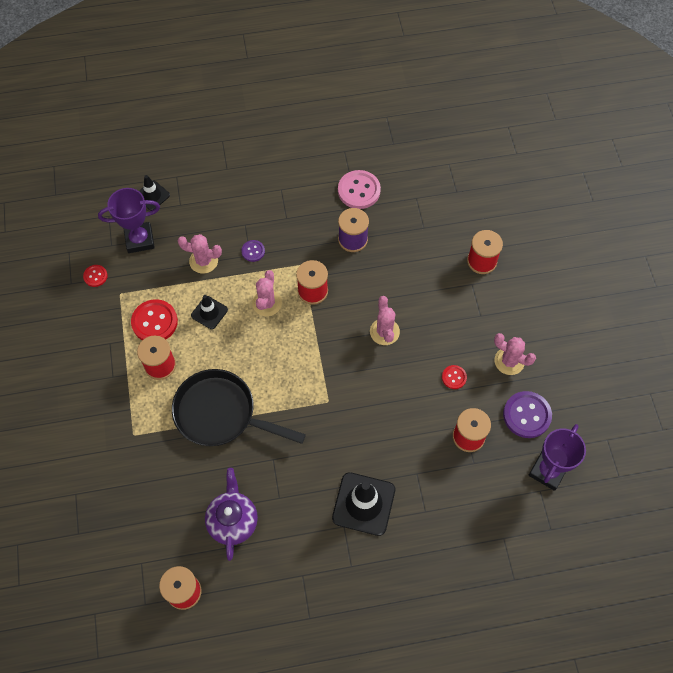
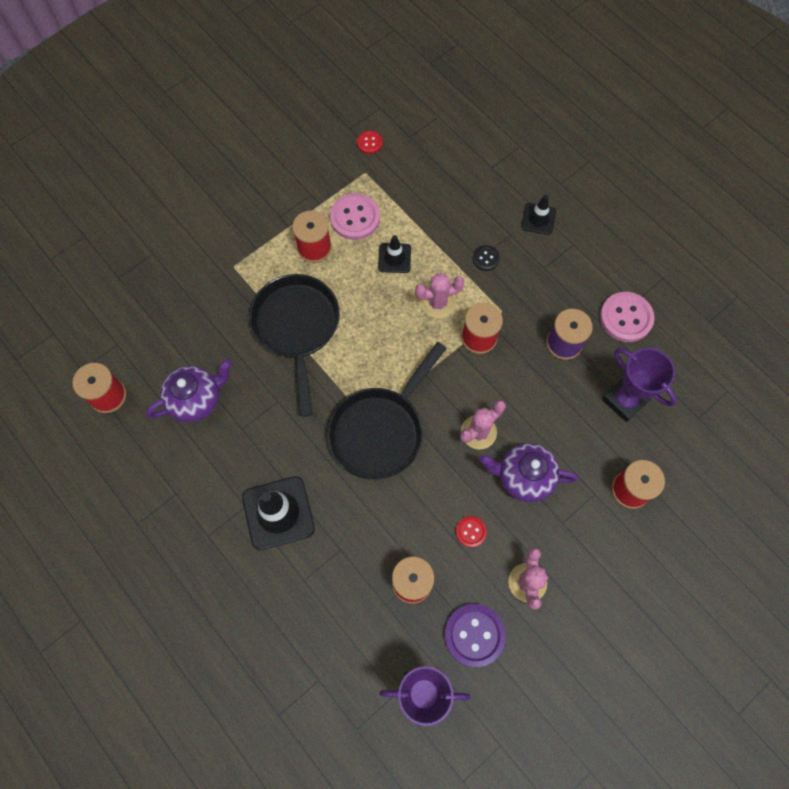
camera: 60 degrees right, 5 degrees up
purple trophy [98,188,160,253] -> purple trophy moved to [602,348,677,422]
red button [131,299,178,340] -> pink button [330,193,380,240]
black traffic cone [139,175,170,211] -> black traffic cone moved to [521,195,556,235]
pink cactus [178,234,222,274] -> none
purple button [241,240,265,262] -> black button [473,245,500,271]
none -> black pan [327,342,447,480]
none -> purple teapot [479,443,578,502]

